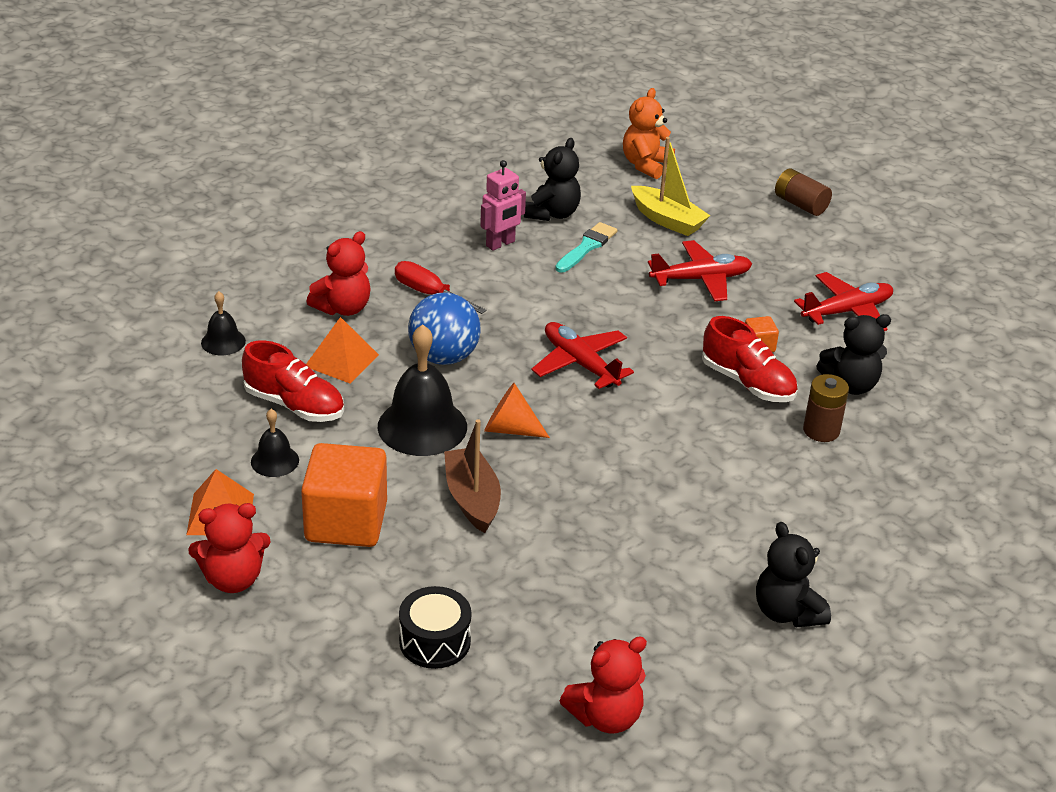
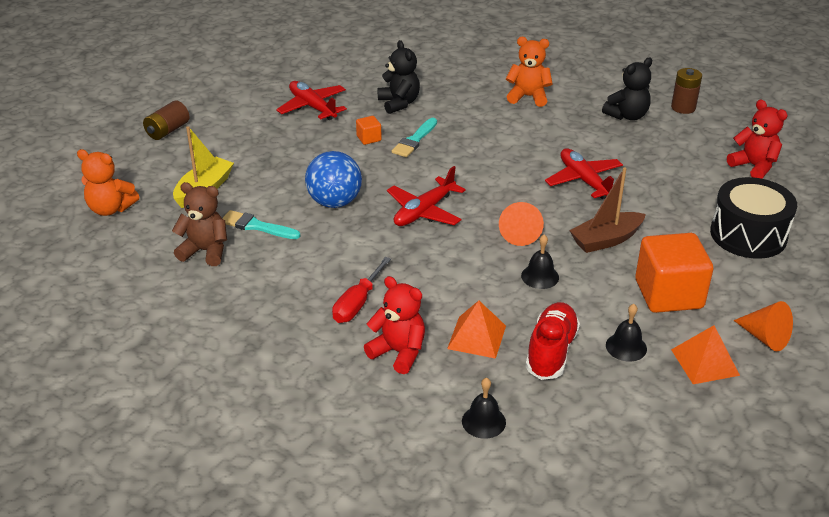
camera: 100 degrees left, 0 degrees up
red teddy bear [188,503,271,593] -> orange cone [734,301,793,351]
black bell [378,324,467,456] -> black bell [521,234,559,289], size x0.52
black drum [399,586,471,669] -> black drum [710,177,797,259], size x1.57
blue ball [408,292,481,365] -> blue ball moved to [305,151,362,208]
pink robot [480,160,526,251] -> none
black teddy bear [524,138,581,221] -> brown teddy bear [172,182,227,266]
red plane [648,240,752,301] -> red plane moved to [545,148,624,199]
red shoe [702,316,798,402] -> turquoise brush [392,118,437,157]
brown battery [803,374,849,442] -> brown battery moved to [671,68,702,114]
none -> orange teddy bear [506,37,553,107]

